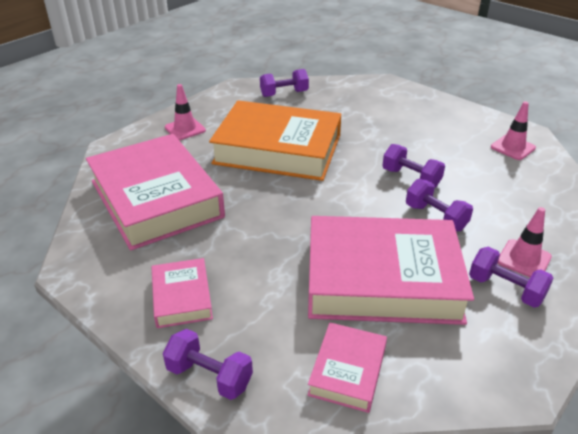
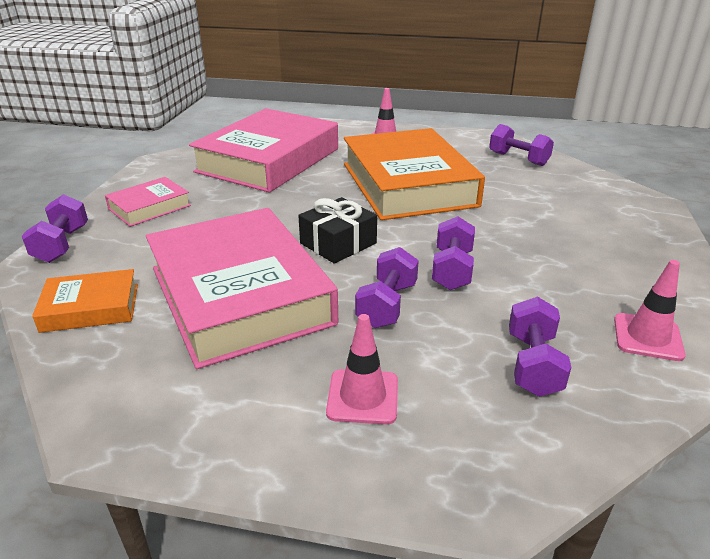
camera: 60 degrees right, 5 degrees down
pink book [308,322,387,413] -> orange book [32,269,138,333]
purple dumbbell [469,247,553,308] -> purple dumbbell moved to [509,297,571,397]
none -> black gift [298,197,377,264]

